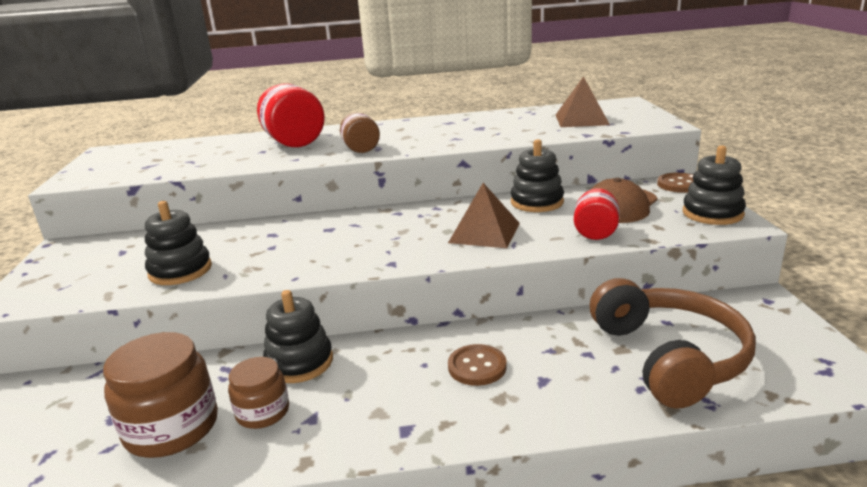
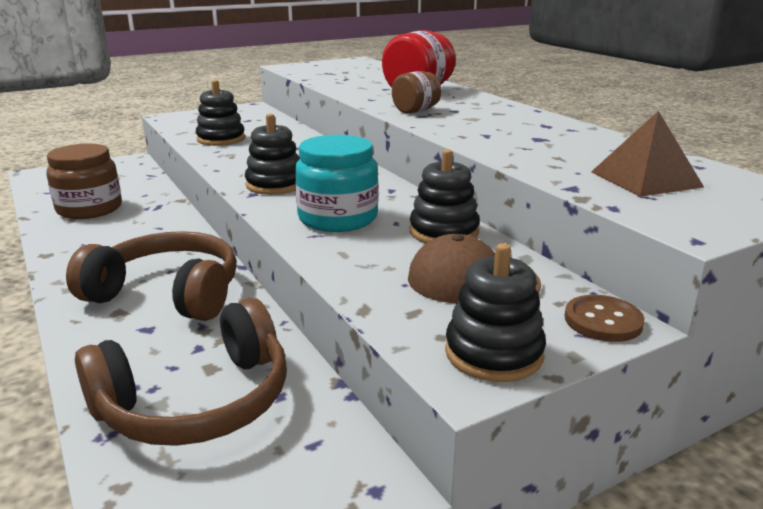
camera: 65 degrees right, 0 degrees up
brown jar [228,357,289,429] -> none
black stacking toy [263,290,333,383] -> black stacking toy moved to [245,114,300,195]
brown pyramid [448,183,520,248] -> turquoise jar [295,135,378,232]
brown button [448,344,507,386] -> brown headphones [66,231,237,321]
red jar [574,188,620,240] -> none

